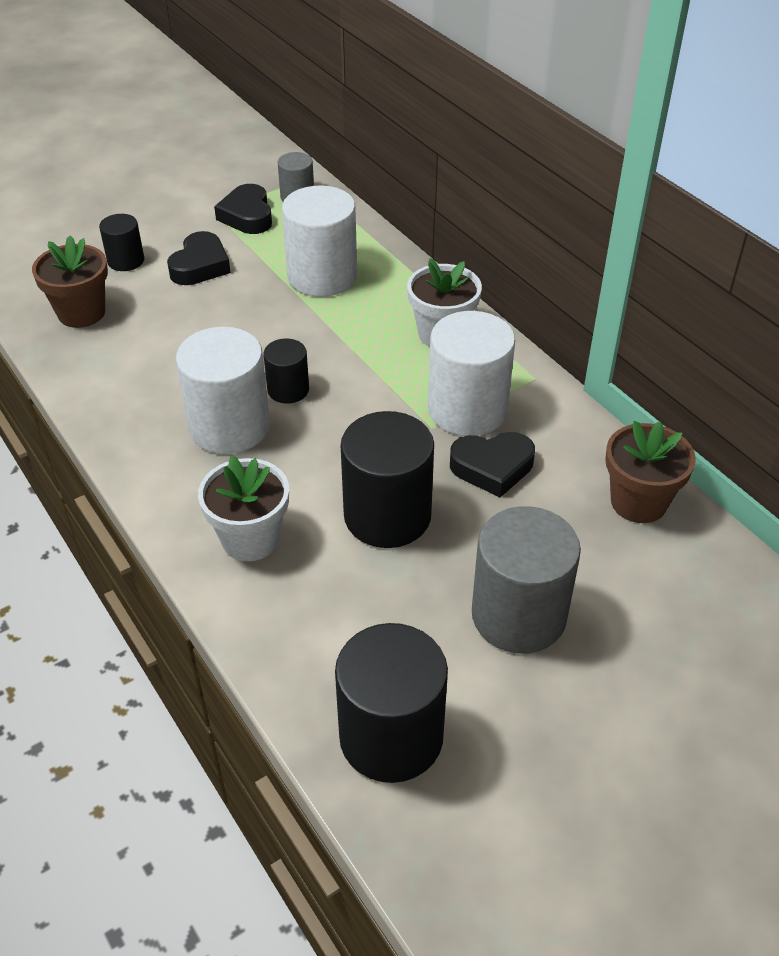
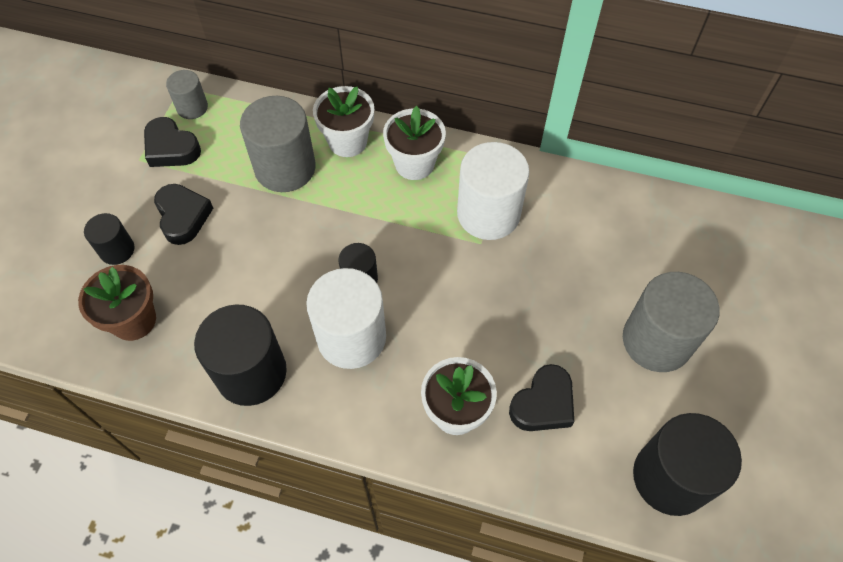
camera: 40 degrees left, 15 degrees up
white cylinder [282,185,357,297] -> grey cylinder [240,96,316,192]
black cylinder [341,411,434,548] -> black cylinder moved to [194,305,287,406]
black heart [450,432,535,497] -> black heart moved to [509,364,574,431]
brown flower pot [605,421,696,523] -> none
none -> white flower pot [313,86,374,157]

